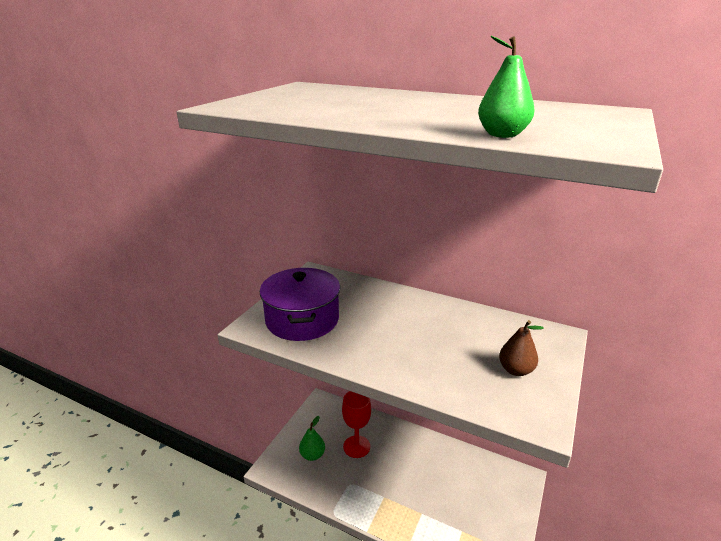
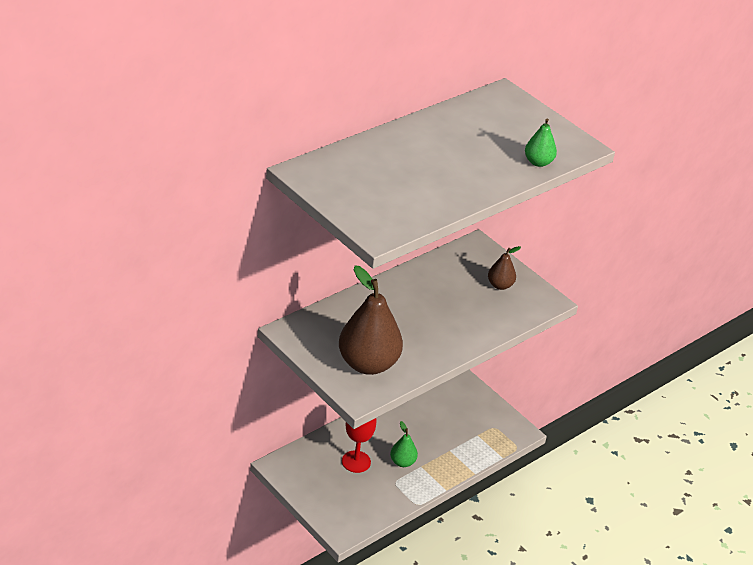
camera: 70 degrees left, 10 degrees up
purple pot [260,268,340,341] -> brown pear [339,265,403,375]
green pear [299,416,325,461] -> green pear moved to [390,421,418,467]

